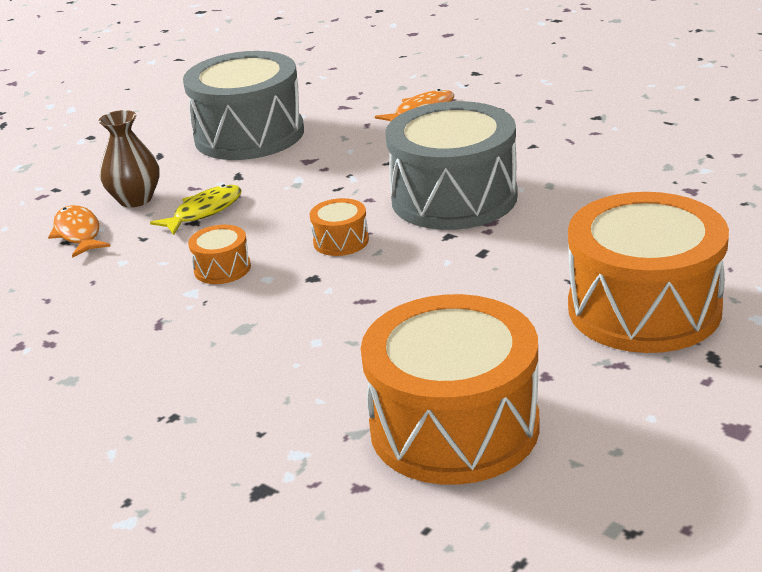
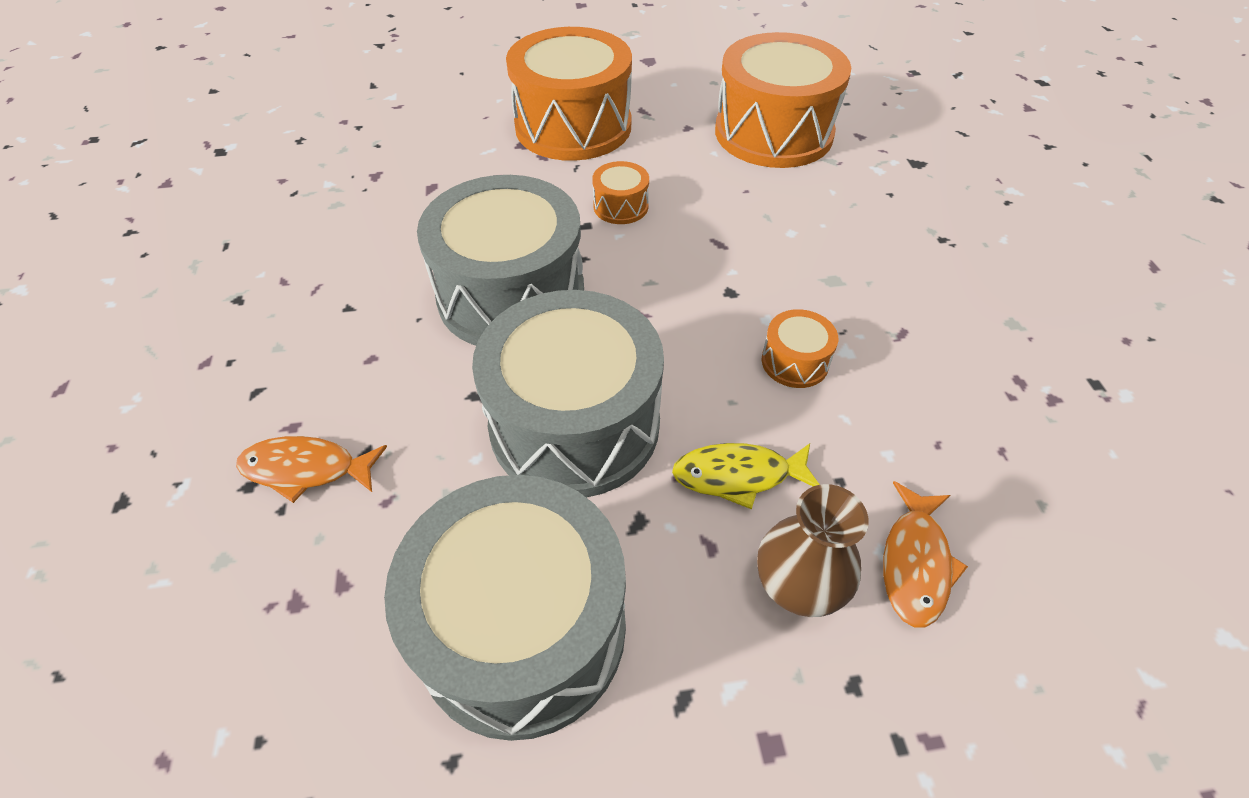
camera: 140 degrees left, 20 degrees up
orange drum [309,198,369,256] -> orange drum moved to [592,161,649,224]
none -> grey drum [472,290,664,498]

